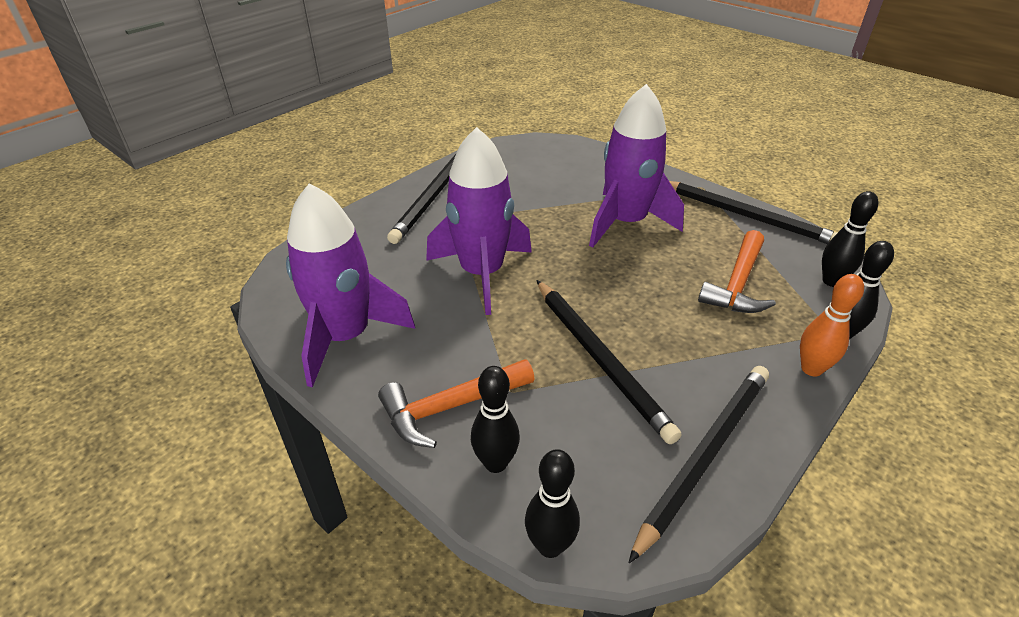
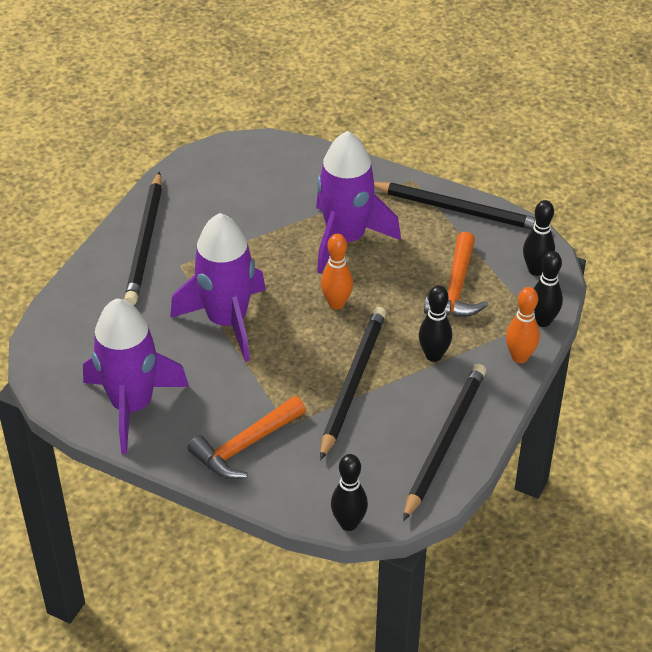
camera: 15 degrees left, 5 degrees up
black bowling pin [471,366,520,473] -> black bowling pin moved to [419,285,452,362]
black pencil [536,280,681,444] -> black pencil turned 120 degrees counterclockwise [320,307,386,460]
none -> orange bowling pin [321,234,353,310]

